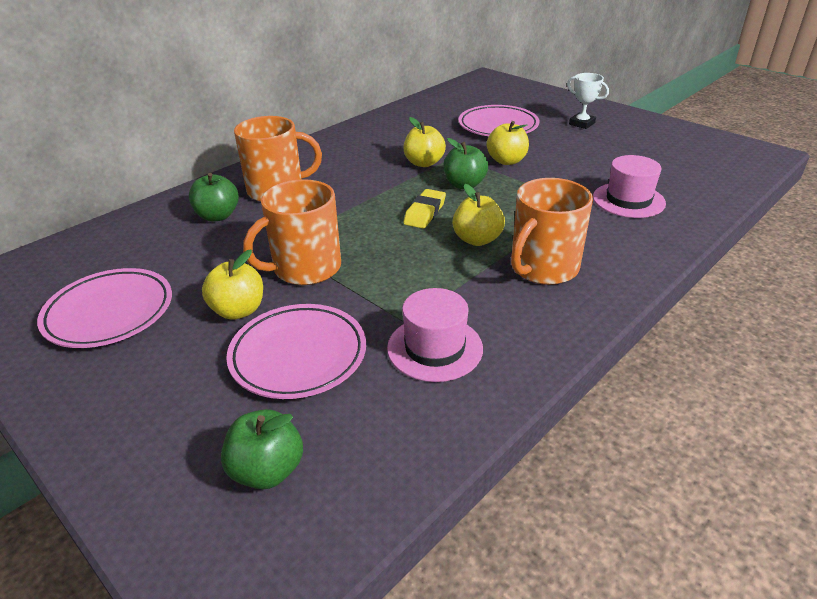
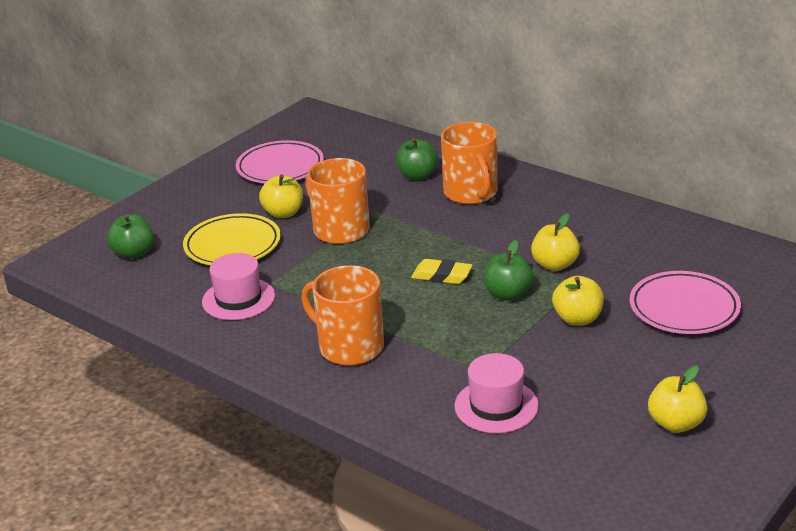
camera: 85 degrees right, 5 degrees down
pink plate [226,304,366,399] -> yellow plate [183,213,281,265]
yellow apple [452,184,505,246] -> yellow apple moved to [648,366,708,433]
white trophy [567,73,609,129] -> none

